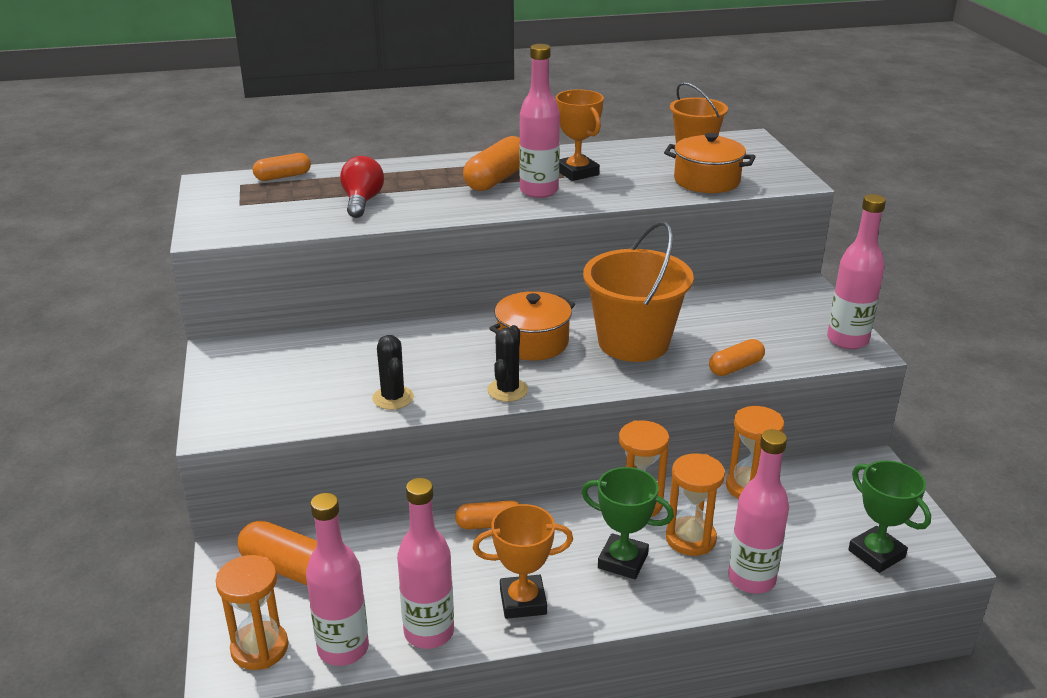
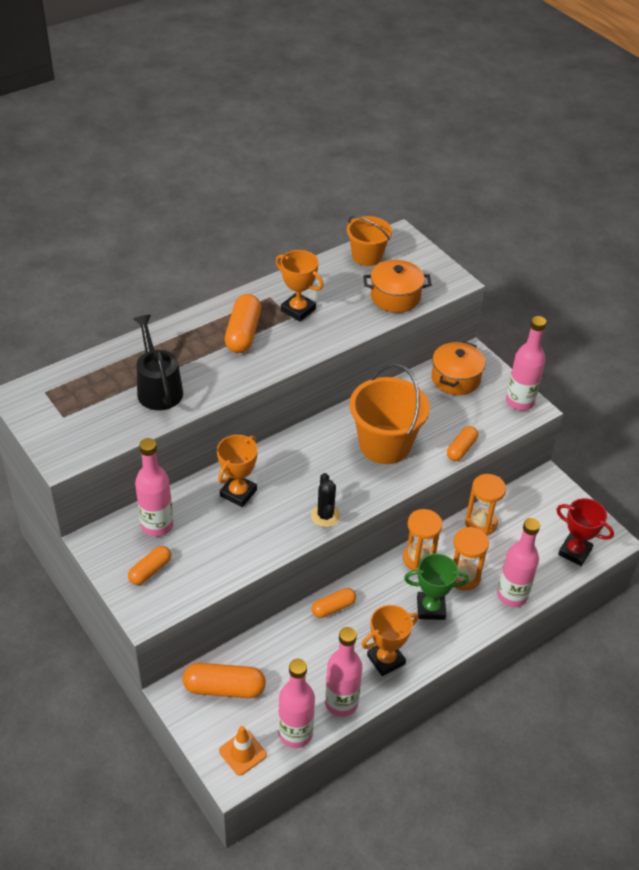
camera: 25 degrees left, 15 degrees up
orange hourglass [216,555,288,670] -> orange traffic cone [219,726,267,776]
orange capsule [253,153,311,181] -> orange capsule moved to [128,546,171,585]
red light bulb [340,156,384,218] -> black watering can [133,315,183,410]
black cactus [372,335,414,410] -> none
orange pot [489,291,575,361] -> orange pot moved to [432,341,485,395]
pink bottle [519,44,560,198] -> pink bottle moved to [135,438,173,537]
green trophy [848,460,931,573] -> red trophy [556,498,614,566]
none -> orange trophy [217,435,258,507]

